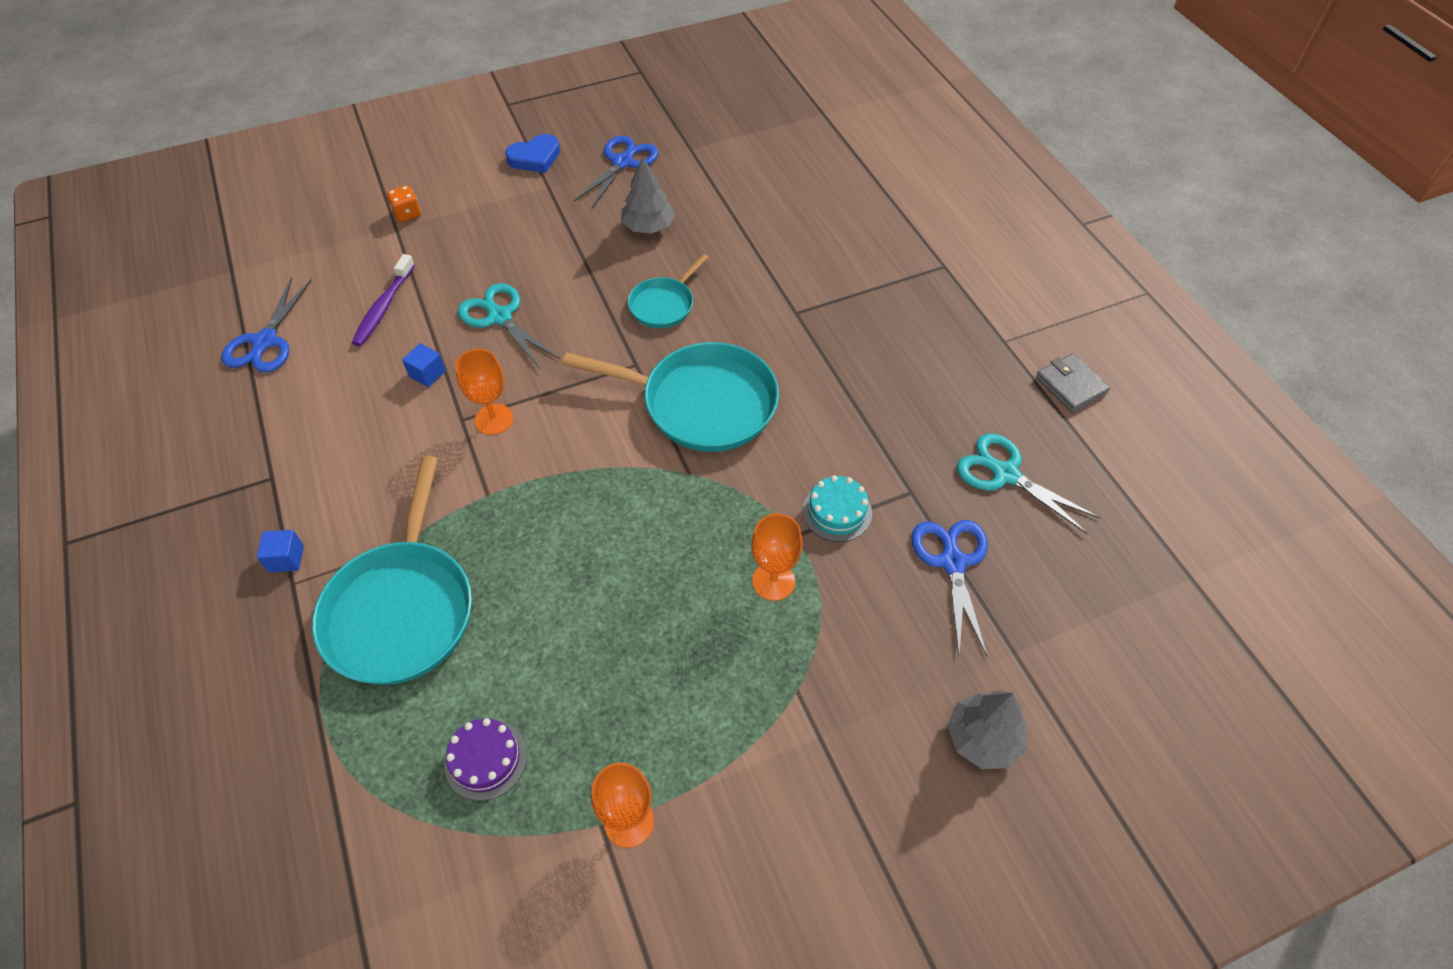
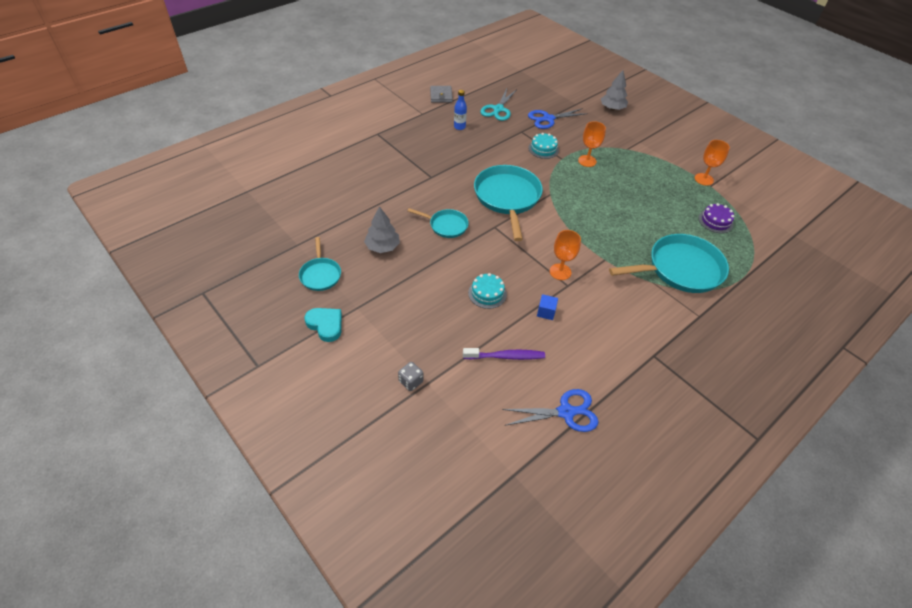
camera: 110 degrees left, 5 degrees down
blue cube [257,530,304,573] -> none
orange dice [387,185,421,222] -> grey dice [398,362,424,391]
turquoise scissors [458,283,560,369] -> turquoise cake [468,273,507,309]
blue heart [505,134,560,173] -> turquoise heart [304,308,342,342]
blue scissors [574,136,658,209] -> turquoise pan [299,237,341,291]
grey wallet [1036,353,1110,412] -> grey wallet turned 45 degrees counterclockwise [430,86,453,102]
none -> blue bottle [454,90,467,130]

